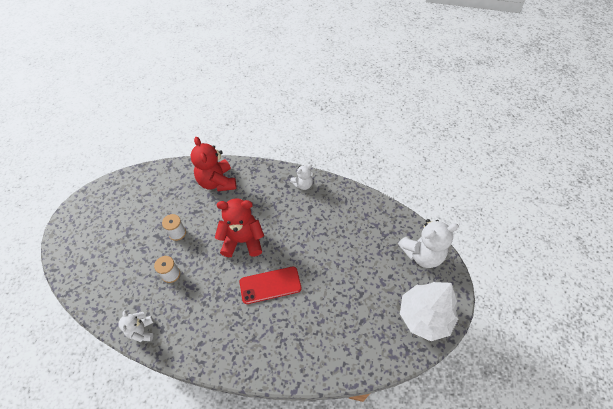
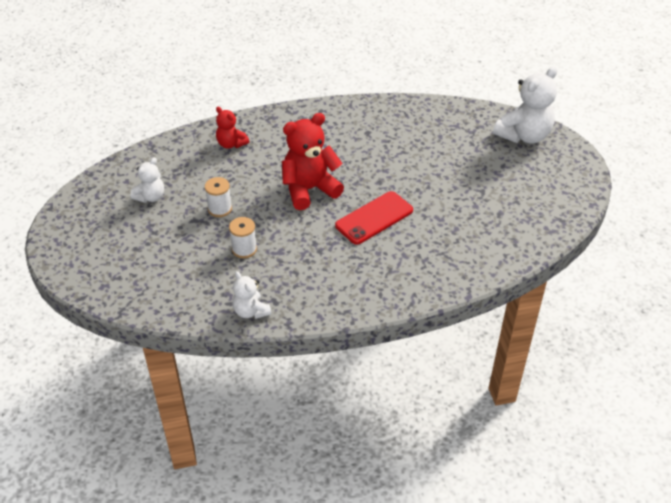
camera: 25 degrees left, 10 degrees down
red teddy bear [191,137,236,191] -> red teddy bear [216,107,250,149], size x0.56
white teddy bear [290,164,313,190] -> white teddy bear moved to [130,158,164,203]
white tree [400,282,458,341] -> none

